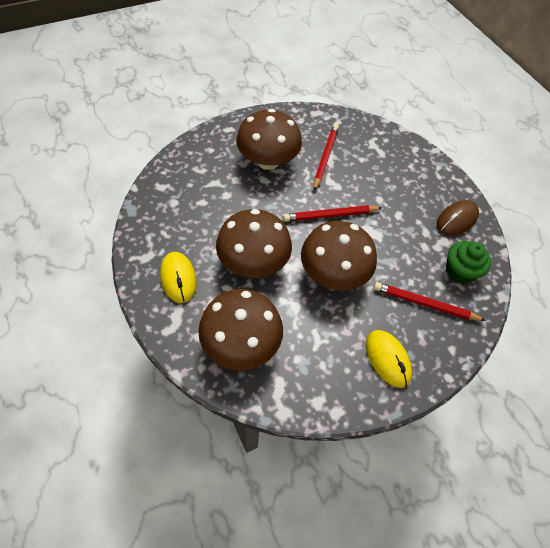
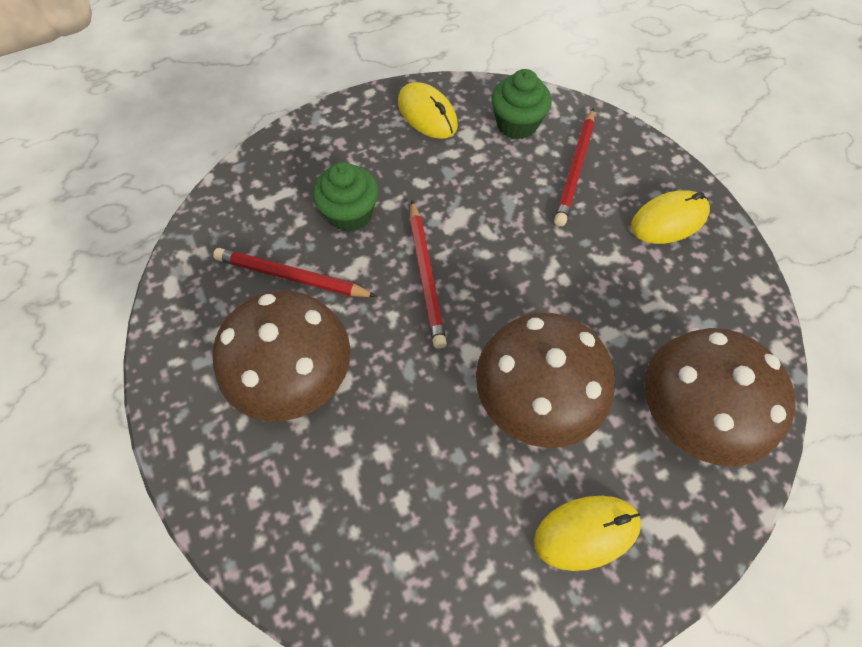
camera: 85 degrees left, 5 degrees up
brown mushroom [301,221,377,290] -> none
brown mouse [437,200,479,236] -> yellow mouse [398,82,458,139]
none -> green cupcake [313,162,379,232]

